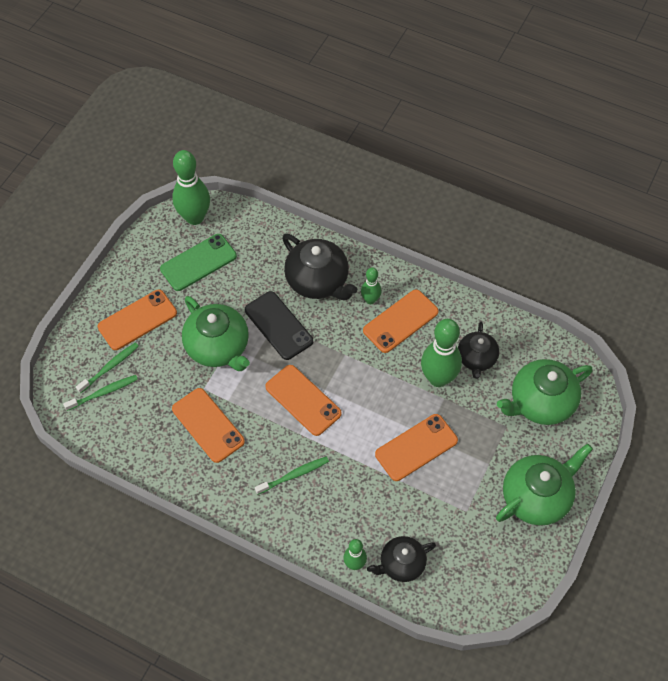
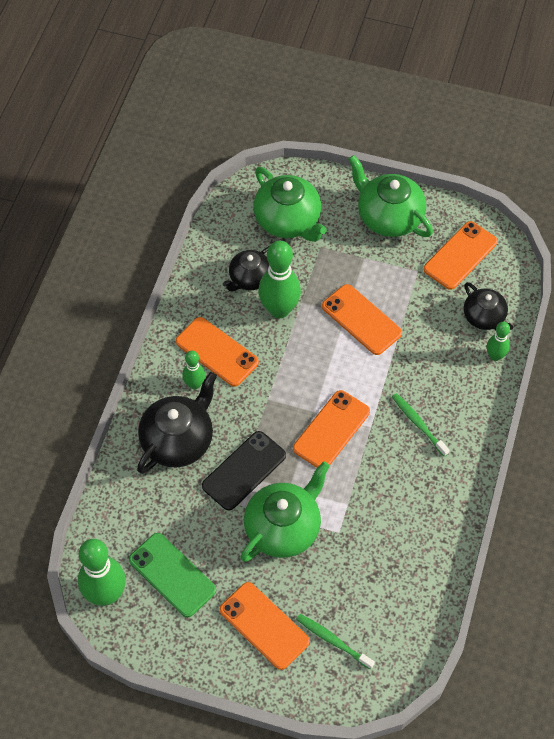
camera: 100 degrees left, 0 degrees up
green toothbrush [63,375,138,411] -> none
orange phone [172,388,245,463] -> orange phone moved to [423,221,498,290]
black teapot [458,322,499,379] -> black teapot turned 135 degrees clockwise [223,246,270,291]

